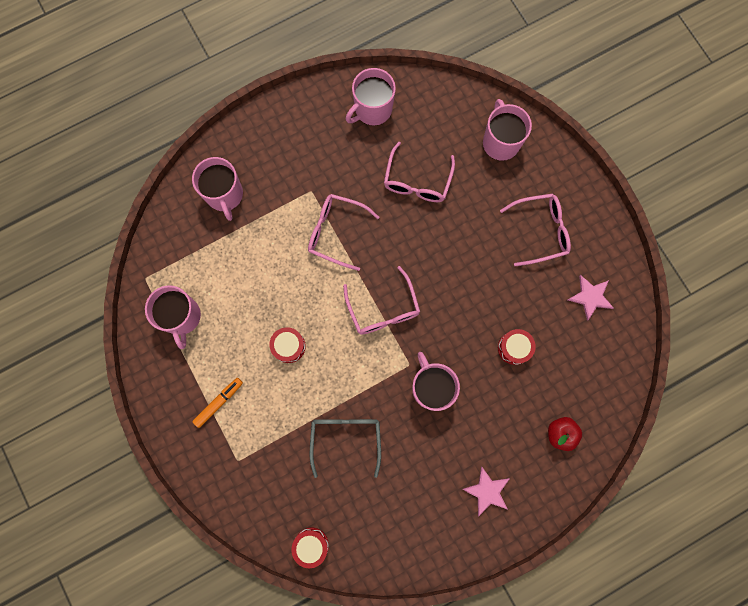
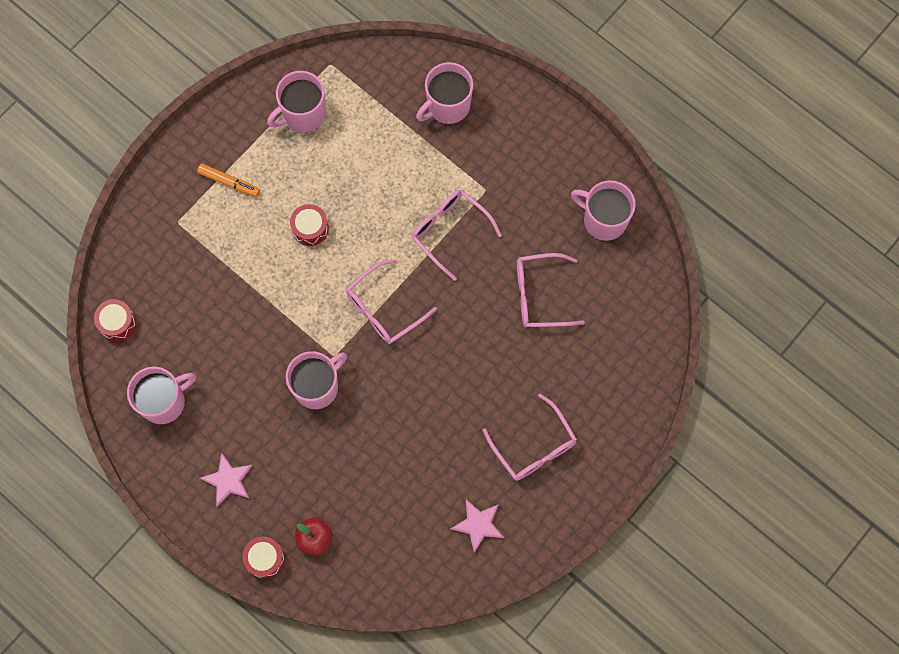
camera: 70 degrees right, 5 degrees down
pink glasses [308,194,379,271] -> pink glasses turned 45 degrees counterclockwise [412,190,502,281]
grey glasses [310,419,381,478] -> none
pink mug [483,99,532,161] -> pink mug moved to [127,367,196,424]
red drum [498,329,536,365] -> red drum moved to [243,537,284,578]

